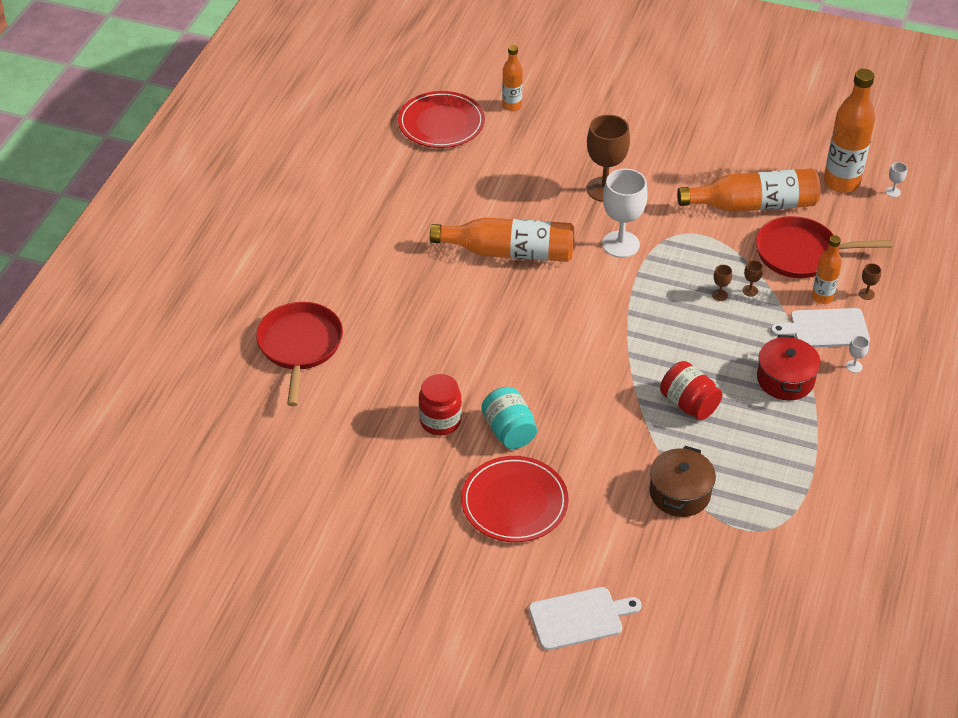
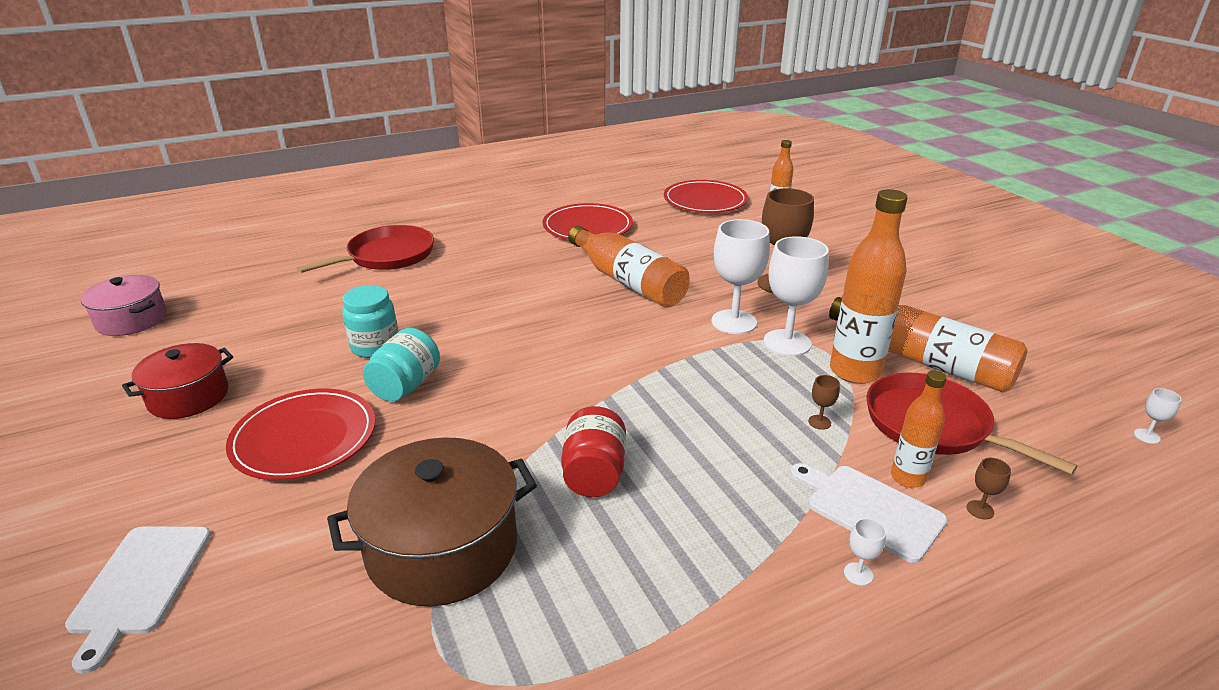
camera: 45 degrees right, 15 degrees down
red jar [419,374,462,435] -> turquoise jar [342,285,398,358]
white cutting board [529,587,642,650] -> white cutting board turned 60 degrees clockwise [65,527,211,674]
brown pot [650,446,716,517] -> brown pot [327,437,537,606], size x1.56
brown goblet [712,265,732,301] -> none
red pot [757,335,821,400] -> red pot moved to [122,343,233,419]
orange bottle [824,69,875,193] -> orange bottle moved to [830,189,908,384]
none -> pink pot [81,275,167,336]
none -> red plate [543,203,633,240]
none -> white goblet [763,236,829,356]

